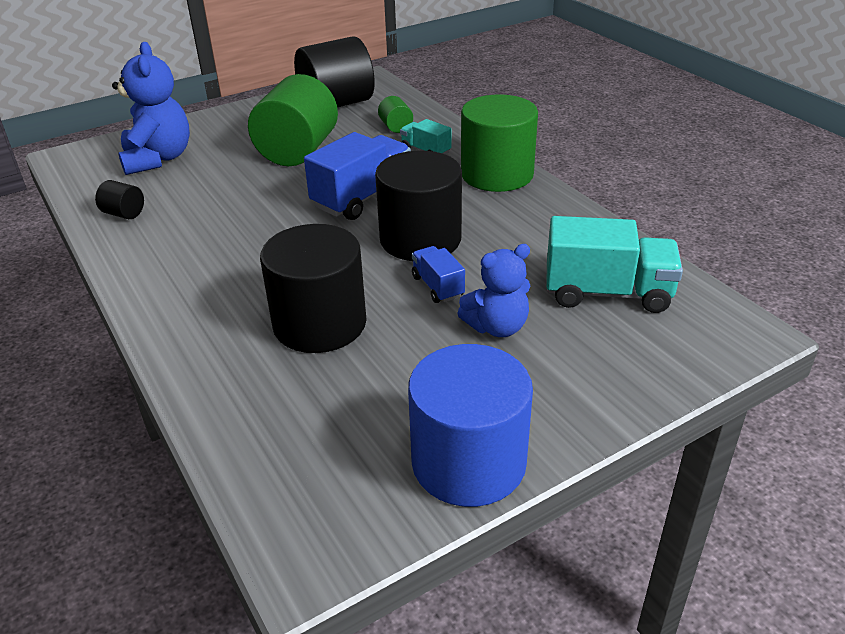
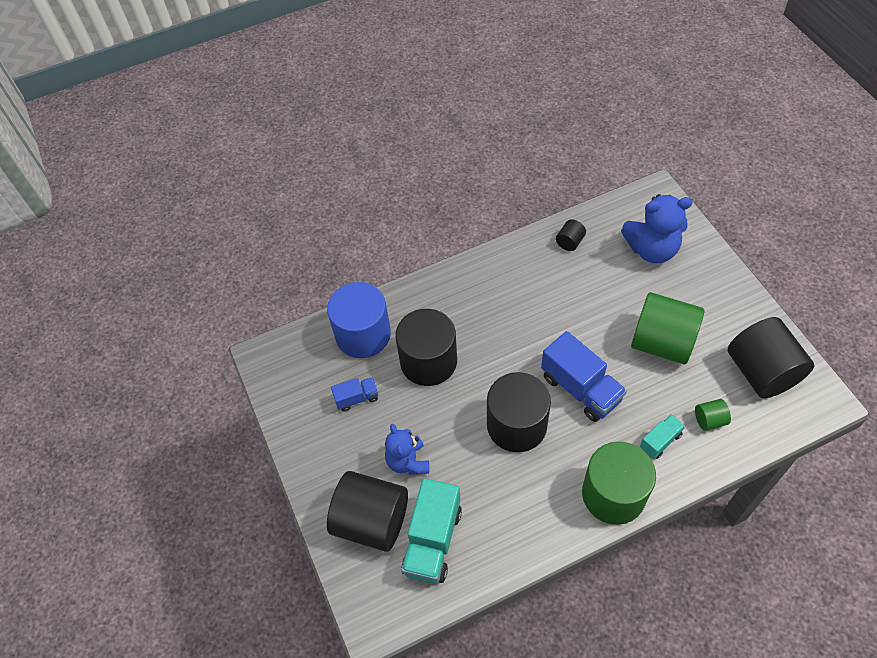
camera: 100 degrees right, 20 degrees up
blue cylinder [408,344,533,507] -> blue cylinder moved to [327,282,391,358]
blue truck [412,246,465,303] -> blue truck moved to [331,377,378,412]
none -> black cylinder [327,471,408,552]

